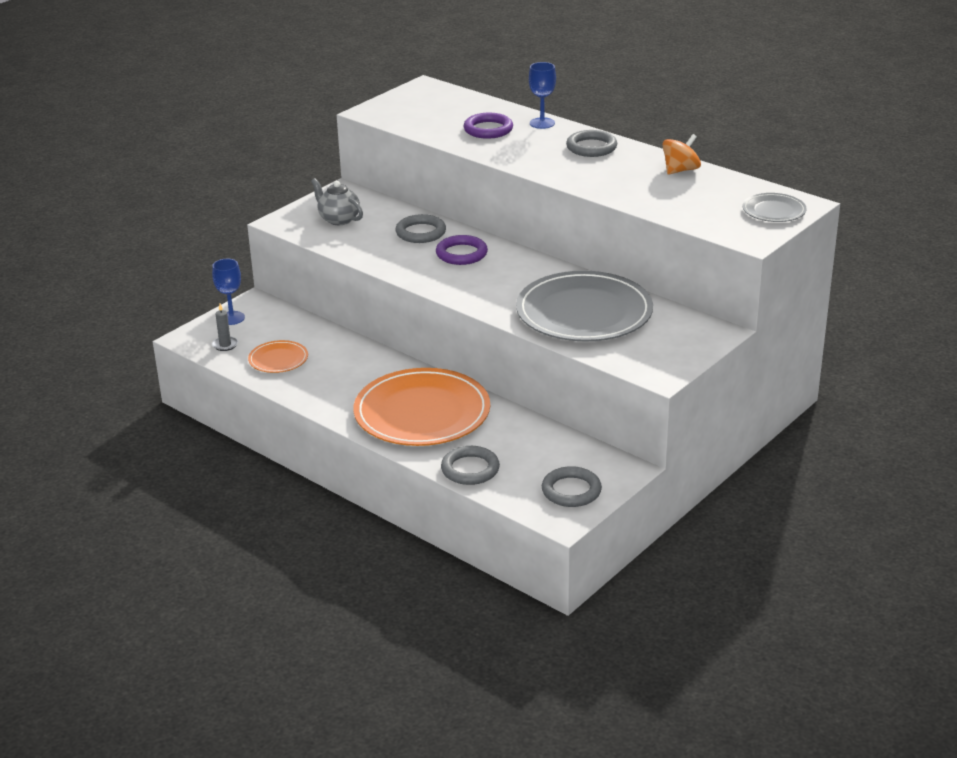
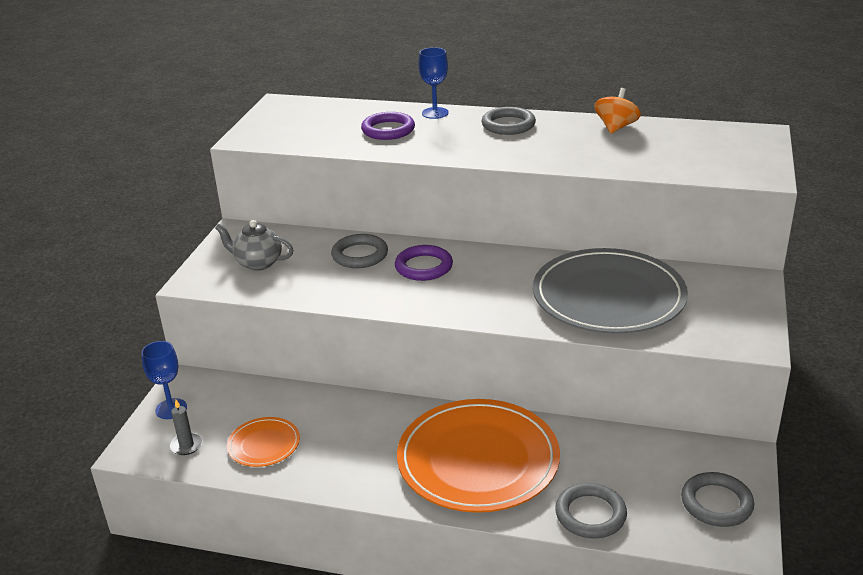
camera: 25 degrees left, 0 degrees up
grey plate [743,193,806,222] -> none

